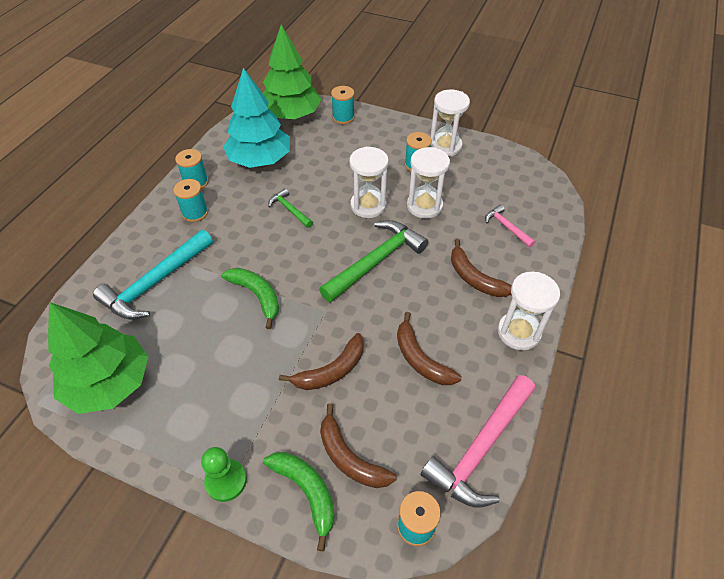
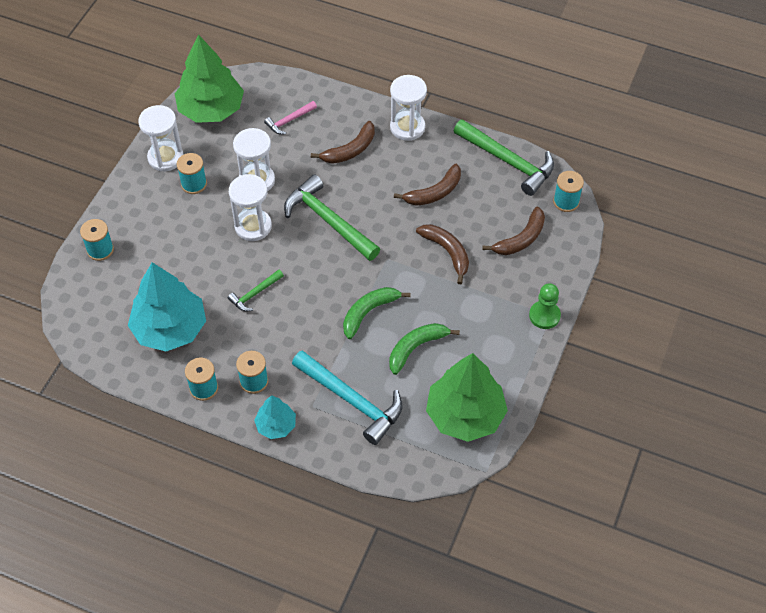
camera: 90 degrees left, 5 degrees up
green tree [263,24,322,119] -> green tree moved to [175,34,244,123]
green banana [263,452,335,551] -> green banana moved to [389,323,460,375]
pink hammer [421,375,535,507] -> green hammer [454,119,554,196]
none -> turquoise tree [254,395,296,439]

